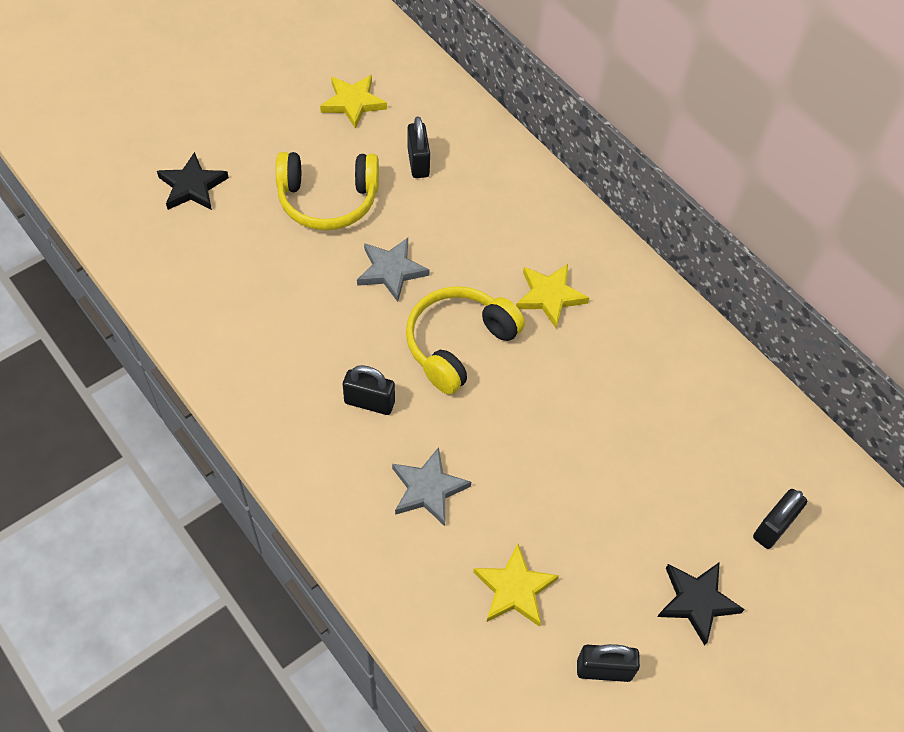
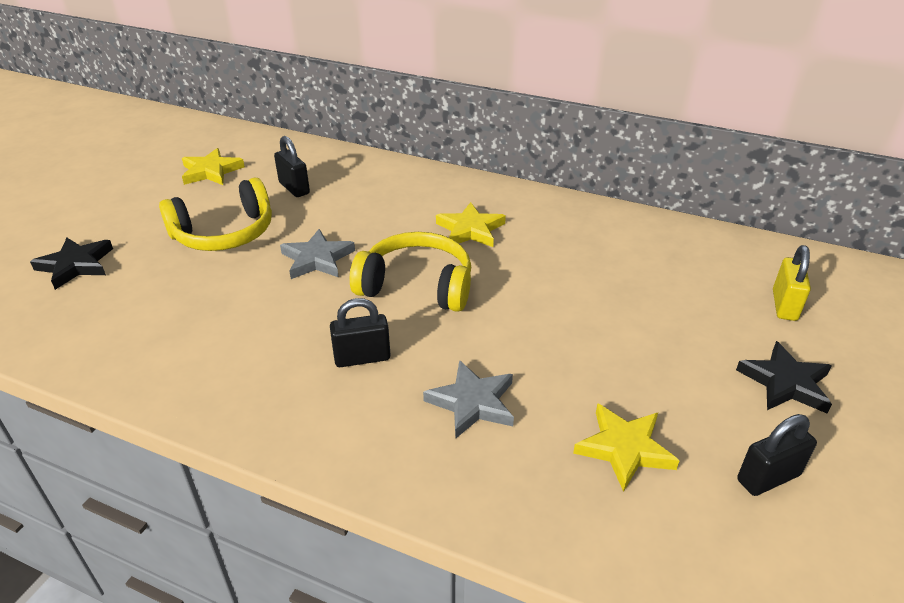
camera: 25 degrees left, 20 degrees down
yellow headphones [406,286,525,395] -> yellow headphones turned 90 degrees clockwise [350,232,471,312]
black padlock [753,489,807,549] -> yellow padlock [773,245,811,321]

